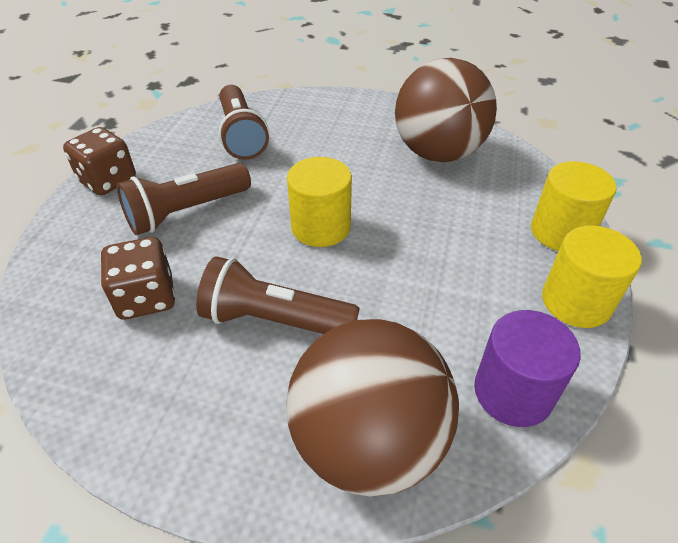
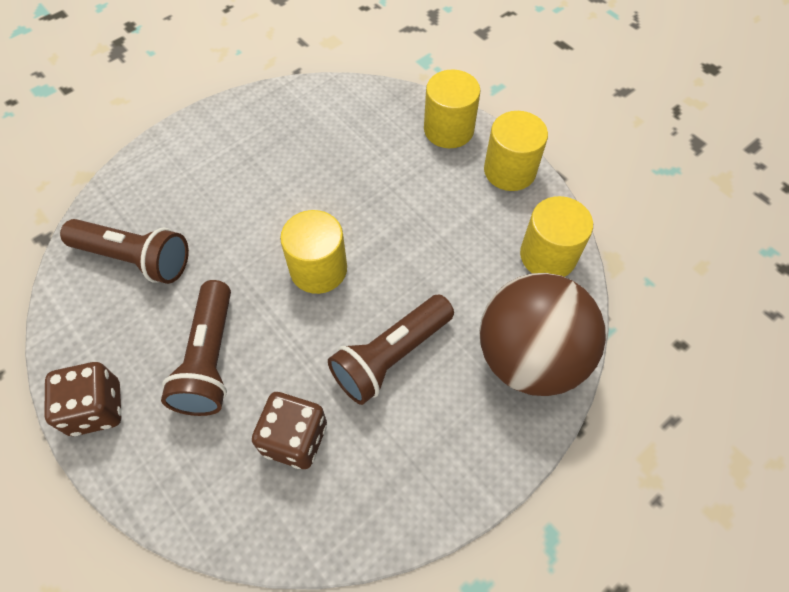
camera: 55 degrees left, 15 degrees up
brown ball [395,58,497,162] -> none
purple cylinder [474,310,581,427] -> yellow cylinder [520,196,593,277]

